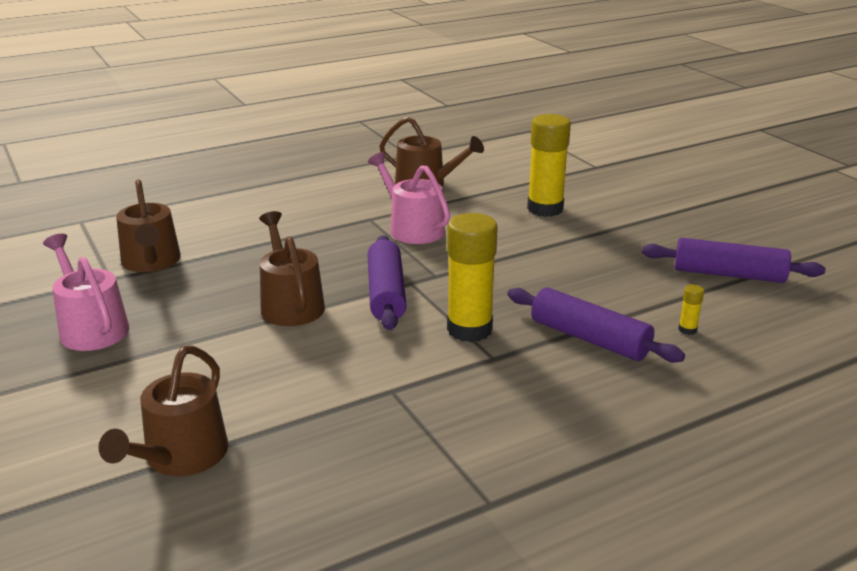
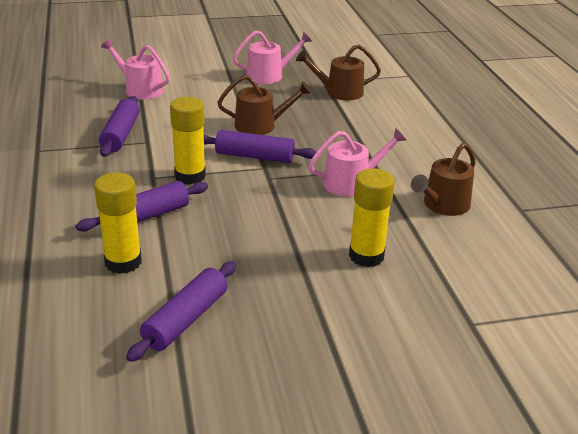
camera: 105 degrees right, 5 degrees up
brown watering can [98,346,228,476] -> pink watering can [101,38,170,100]
yellow glue stick [678,284,704,335] -> yellow glue stick [94,172,142,274], size x2.49
none -> purple rolling pin [99,96,140,157]

